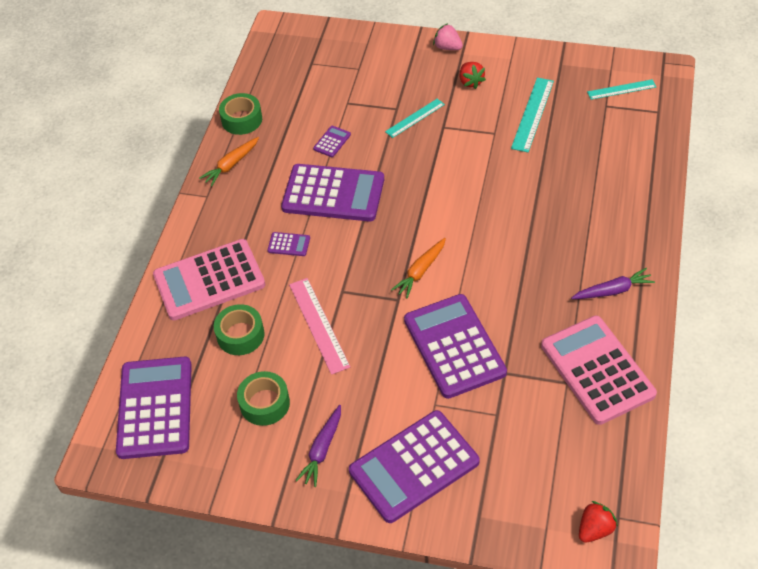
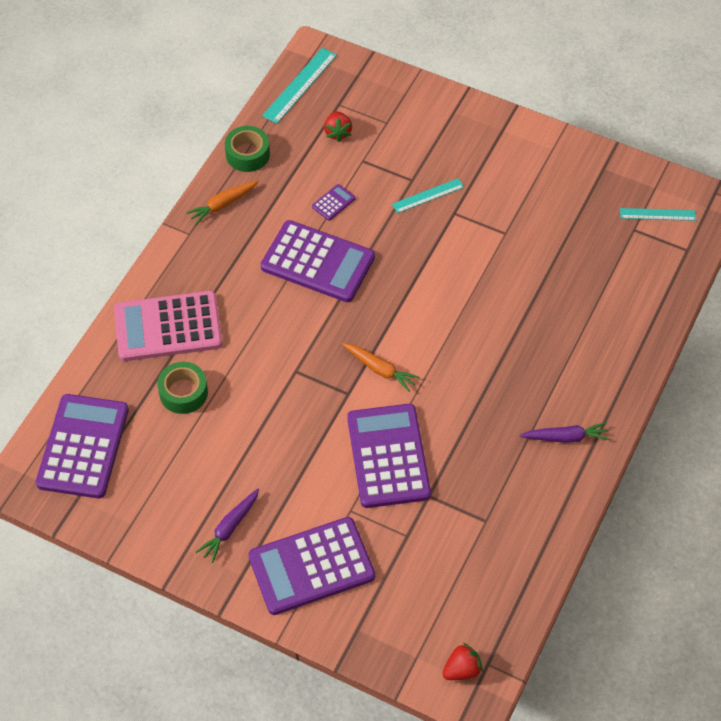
camera: 10 degrees right, 5 degrees up
green tape [237,371,290,426] -> none
purple calculator [267,232,310,256] -> none
pink ruler [289,278,350,375] -> none
orange carrot [391,238,446,299] -> orange carrot turned 105 degrees counterclockwise [342,343,420,392]
pink strawberry [433,23,463,50] -> none
red strawberry [460,62,486,89] -> red strawberry moved to [324,111,352,142]
turquoise ruler [511,78,554,152] -> turquoise ruler moved to [262,48,337,124]
pink calculator [541,316,657,425] -> none

